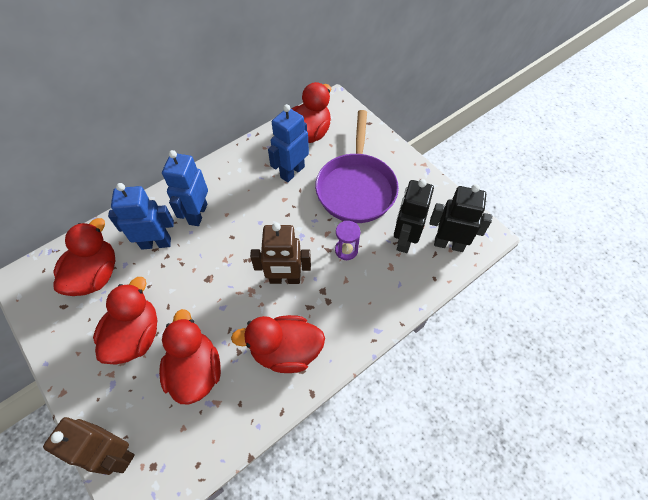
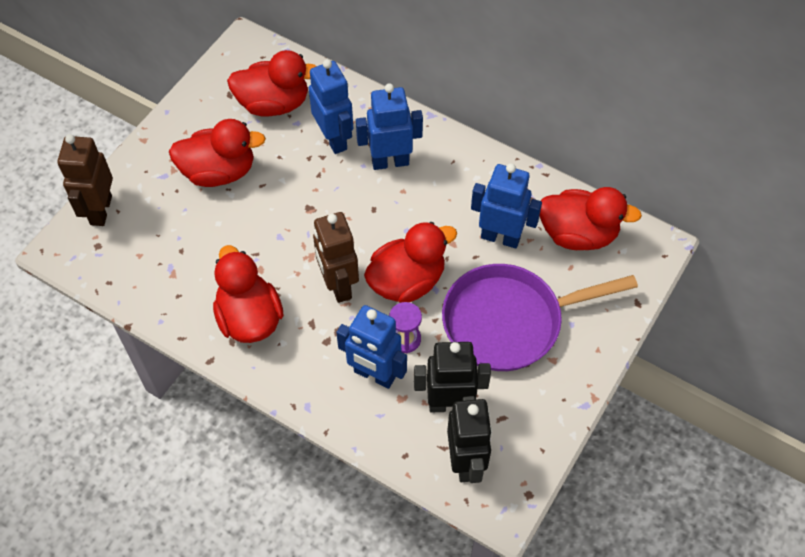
camera: 70 degrees right, 0 degrees up
red duck [159,309,221,404] -> red duck moved to [364,222,457,303]
none -> blue robot [336,305,407,389]

